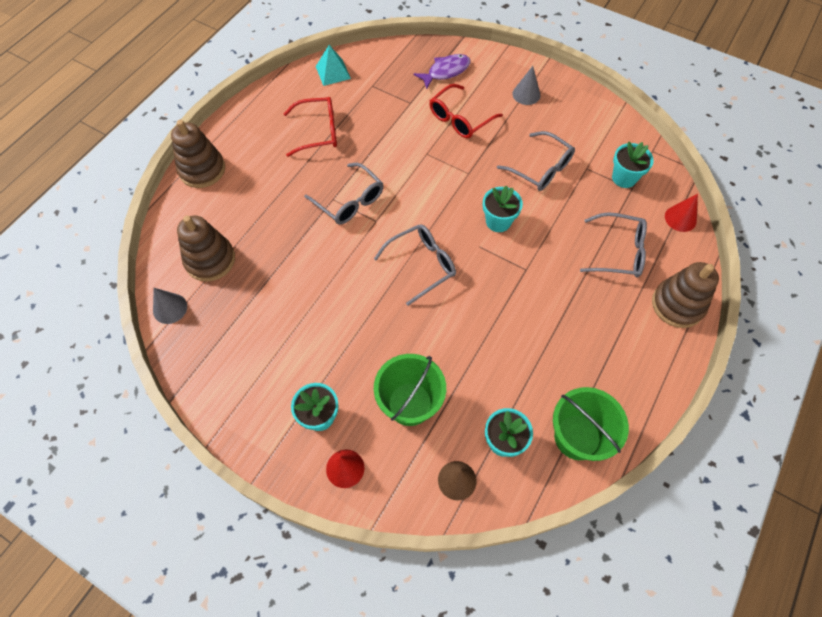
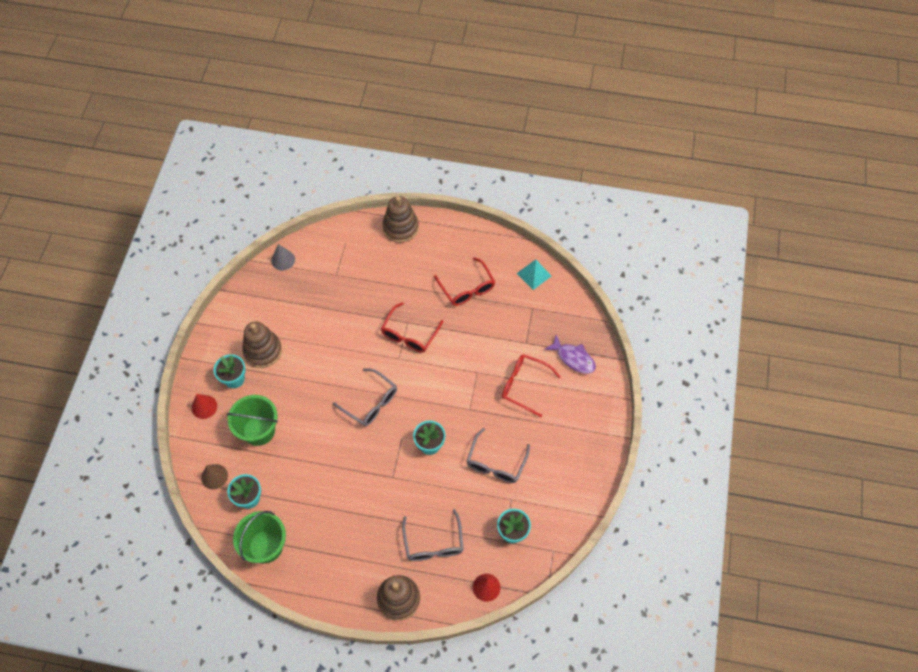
camera: 70 degrees right, 0 degrees up
brown stacking toy [177,215,235,282] -> brown stacking toy moved to [242,322,282,368]
grey glasses [304,163,383,225] -> red glasses [381,302,444,353]
grey cone [512,66,540,105] -> none

